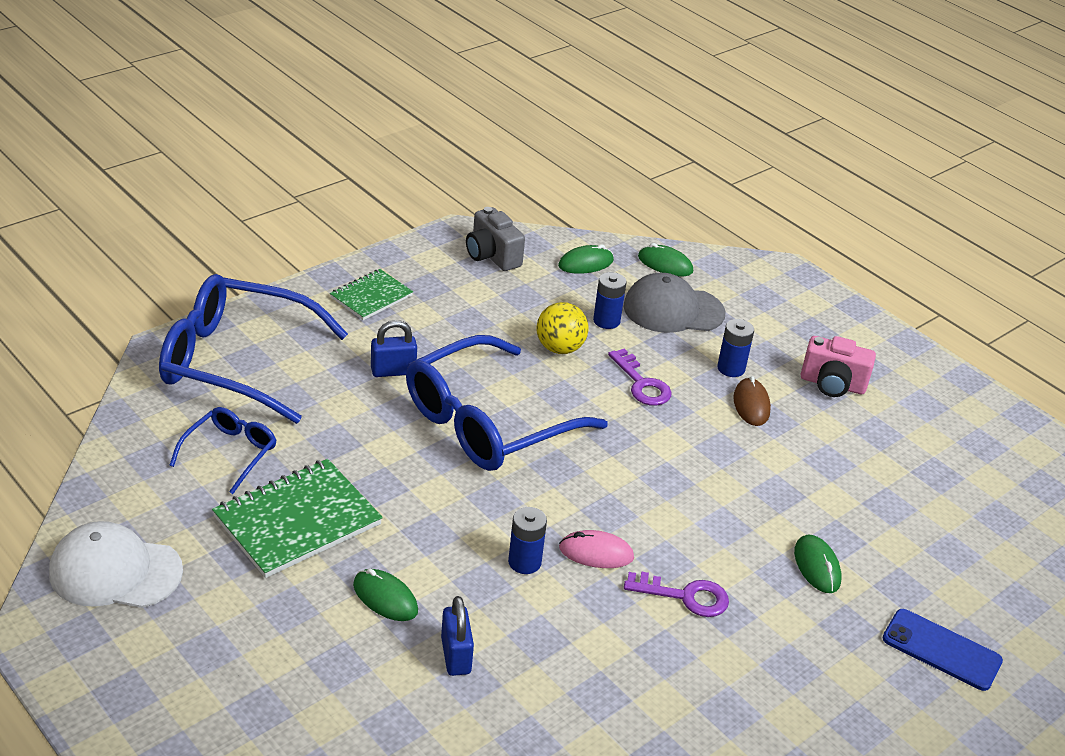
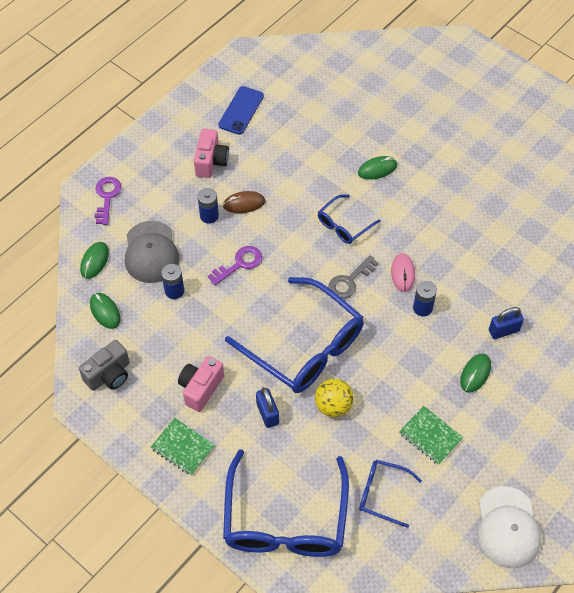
camera: 95 degrees left, 20 degrees up
green notebook [212,459,383,578] -> green notebook [399,406,463,465], size x0.59
yellow ball [537,302,589,354] -> yellow ball moved to [315,379,354,417]
purple key [624,572,729,617] -> purple key moved to [95,177,122,225]
blue phone [883,609,1003,691] -> blue phone moved to [218,86,264,135]
none -> pink camera [178,356,224,412]
none -> blue glasses [318,194,380,244]
none -> grey key [329,255,379,299]

